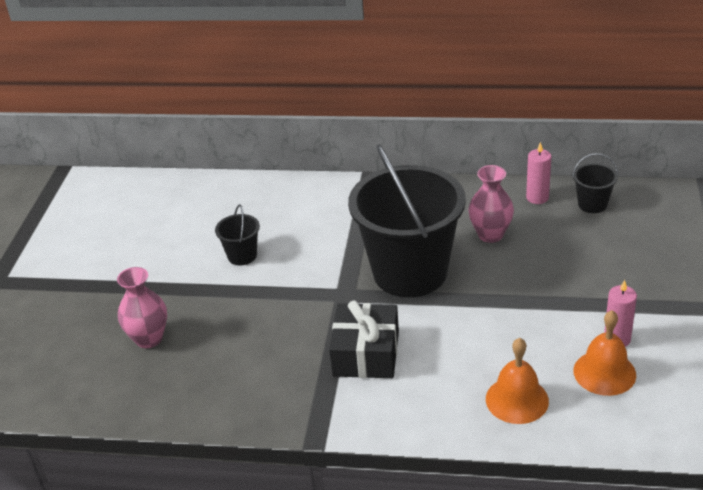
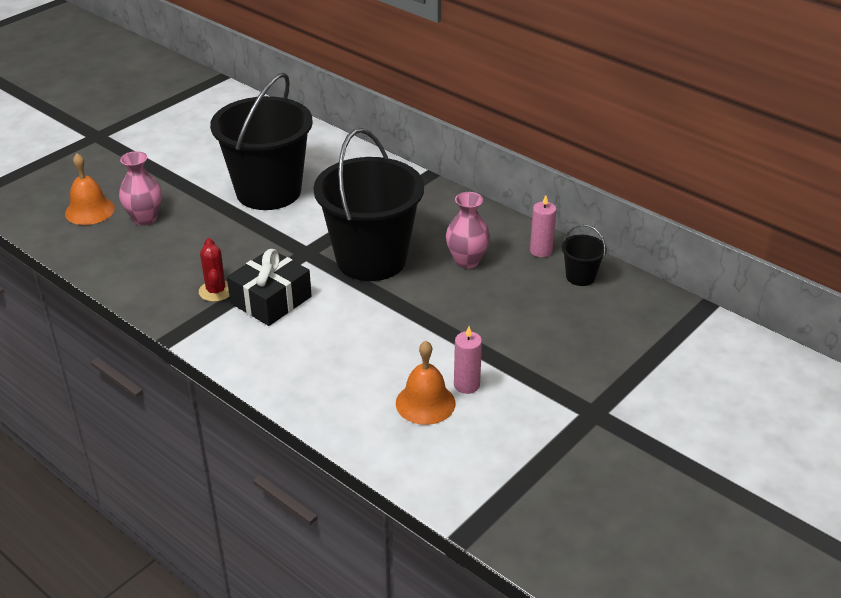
camera: 30 degrees right, 0 degrees up
black bucket [215,204,260,265] -> black bucket [210,73,313,210], size x2.44
orange bell [486,338,549,424] -> orange bell moved to [65,153,115,225]
none -> red cactus [199,238,229,302]

